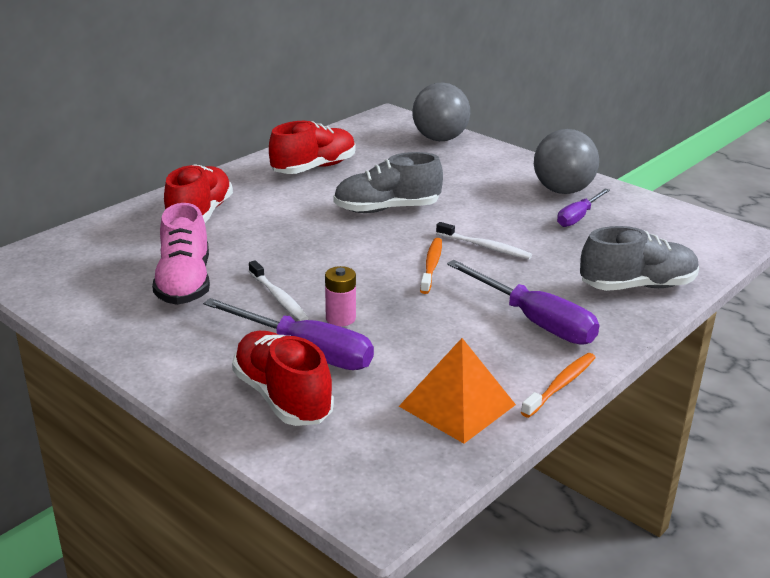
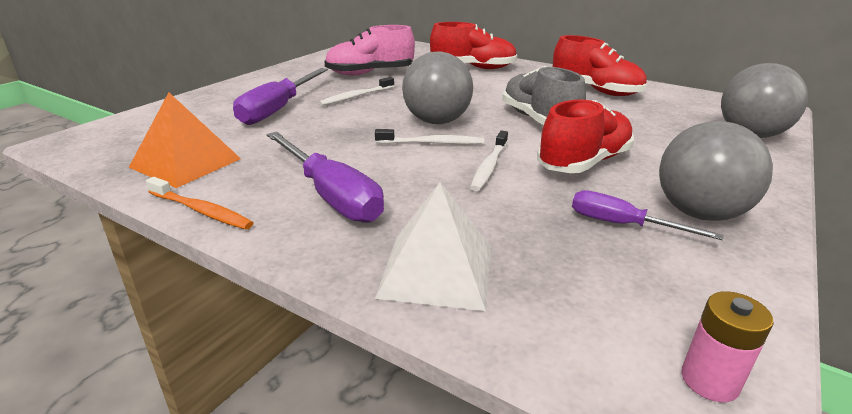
camera: 80 degrees right, 0 degrees up
red shoe [232,331,334,426] -> red shoe moved to [537,100,634,173]
pink battery [325,266,356,327] -> pink battery moved to [681,291,774,402]
orange toothbrush [420,238,442,294] -> white toothbrush [375,129,484,144]
purple screwdriver [447,260,599,345] -> purple screwdriver turned 75 degrees counterclockwise [267,132,384,223]
grey shoe [580,226,699,291] -> white pyramid [375,182,491,311]
none -> grey ball [402,51,473,124]

